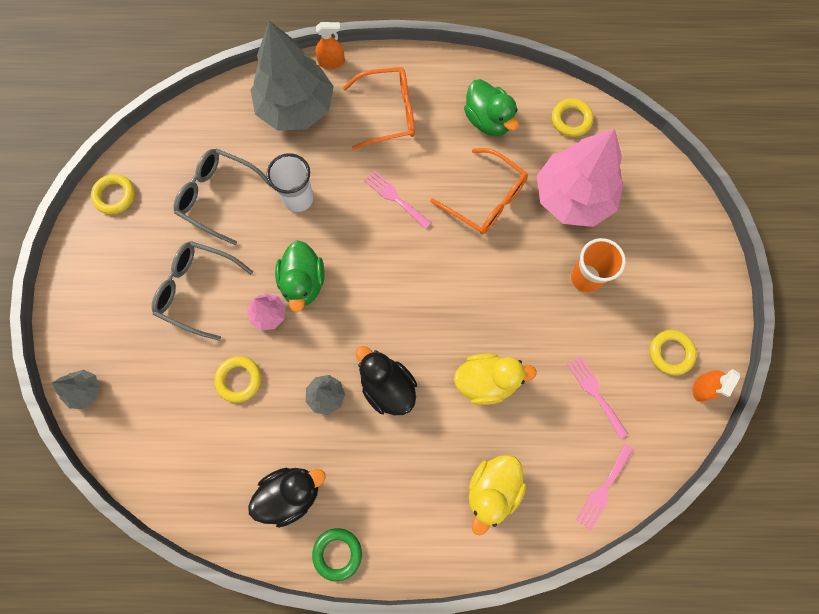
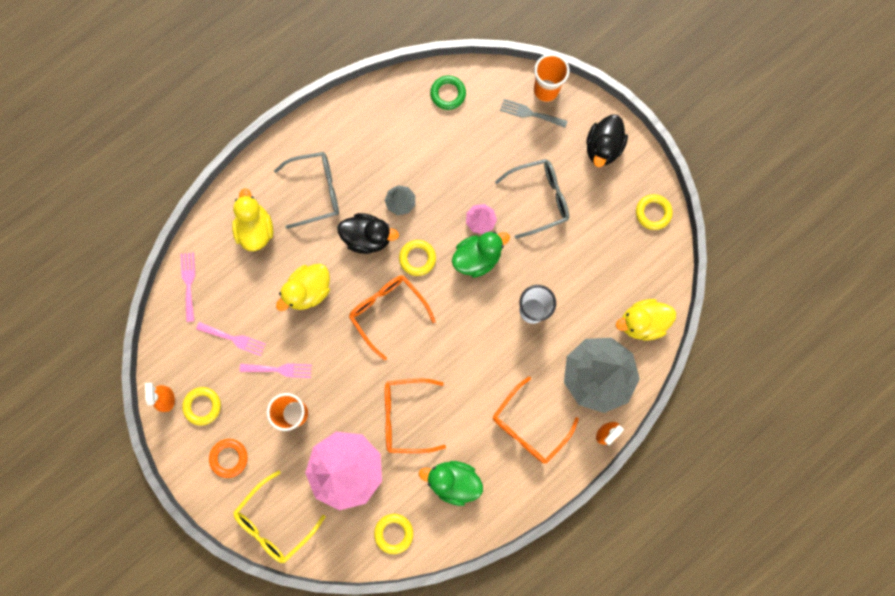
camera: 140 degrees right, 5 degrees up
grey tree [52,370,100,409] -> orange cup [534,54,570,102]
grey glasses [174,148,271,245] -> grey glasses moved to [274,152,339,229]
yellow ring [214,356,261,403] -> yellow ring moved to [399,240,436,276]
black duck [248,468,326,528] -> black duck moved to [586,115,628,167]
green duck [275,240,325,312] -> green duck turned 105 degrees clockwise [452,231,510,278]
green ring [312,528,362,581] -> green ring moved to [430,76,466,110]
pink fork [364,171,431,229] -> pink fork moved to [239,363,312,378]
none -> orange ring [209,439,248,478]
none -> yellow glasses [233,470,326,563]
none -> orange glasses [349,275,436,361]
none -> grey fork [500,99,567,128]
none -> yellow duck [616,299,676,341]

